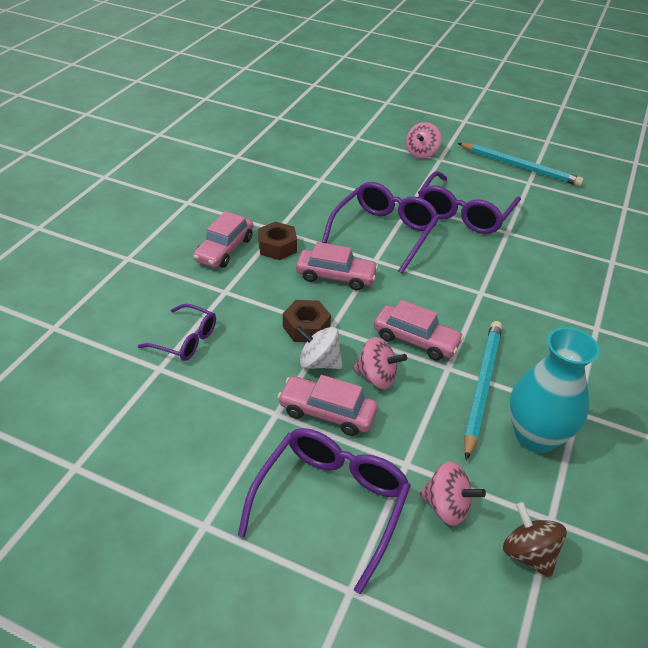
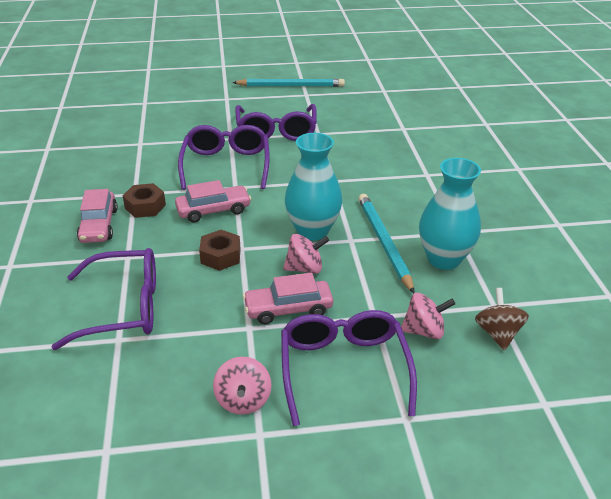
camera: 30 degrees left, 5 degrees down
purple glasses [138,304,216,361] -> purple glasses [52,248,156,350], size x1.71
white spinning top [295,326,343,369] -> none
pink car [374,300,464,361] -> turquoise vase [285,133,342,241]
pink spinning top [406,122,441,159] -> pink spinning top moved to [213,357,272,415]
brown spinning top [503,502,567,578] -> brown spinning top turned 60 degrees clockwise [475,288,529,351]

